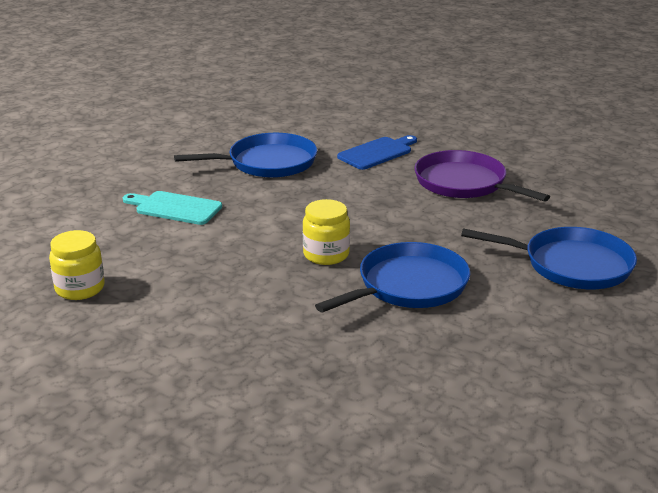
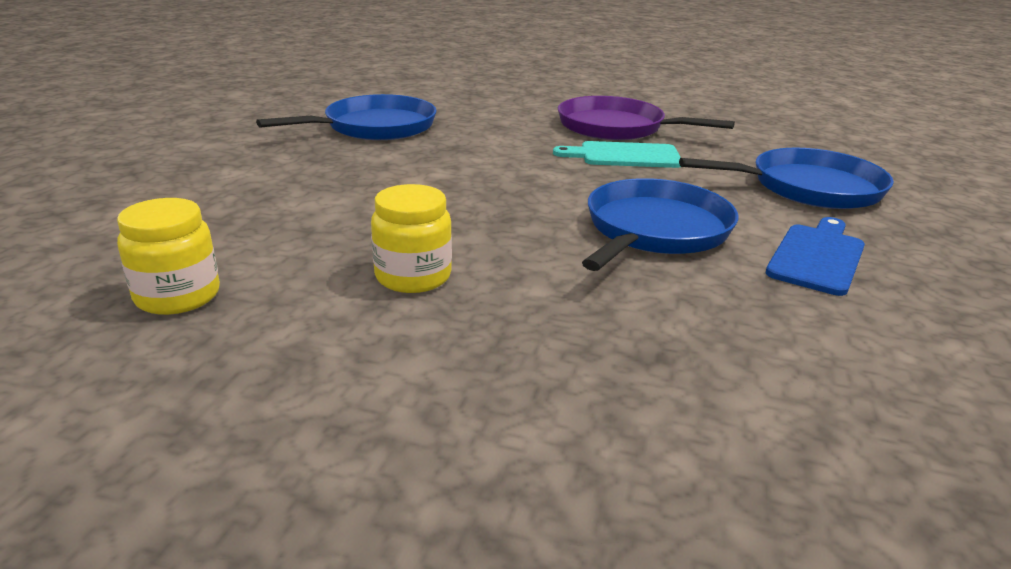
camera: 20 degrees left, 0 degrees up
turquoise cutting board [123,191,222,225] -> turquoise cutting board moved to [553,141,681,168]
yellow jar [303,199,350,265] -> yellow jar moved to [371,184,452,293]
blue cutting board [337,135,417,170] -> blue cutting board moved to [766,217,865,296]

